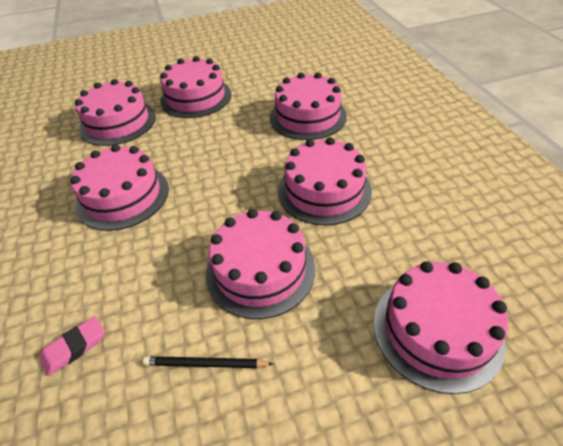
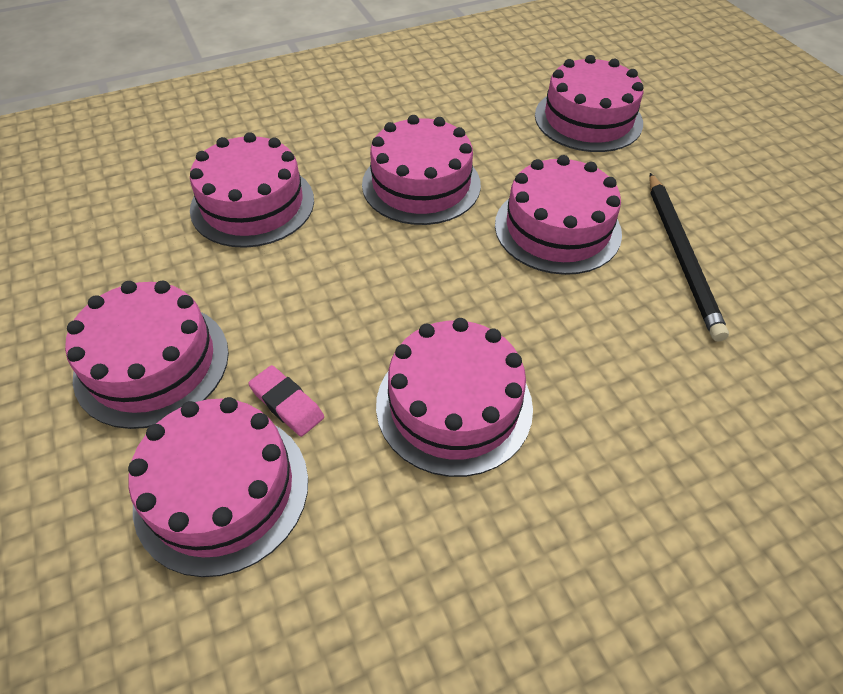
camera: 100 degrees left, 5 degrees up
pink eraser [40,316,105,376] -> pink eraser moved to [248,365,324,437]
black pencil [143,356,273,368] -> black pencil [649,173,729,342], size x1.75

